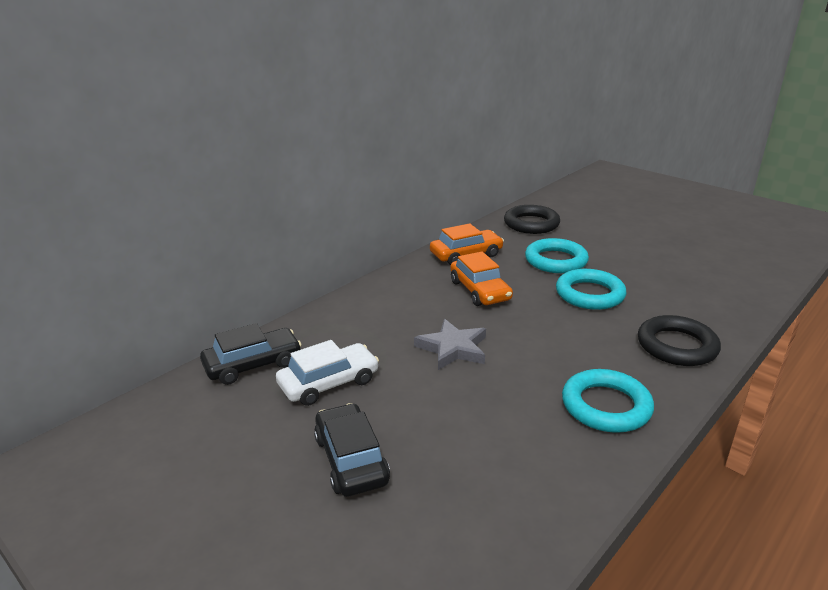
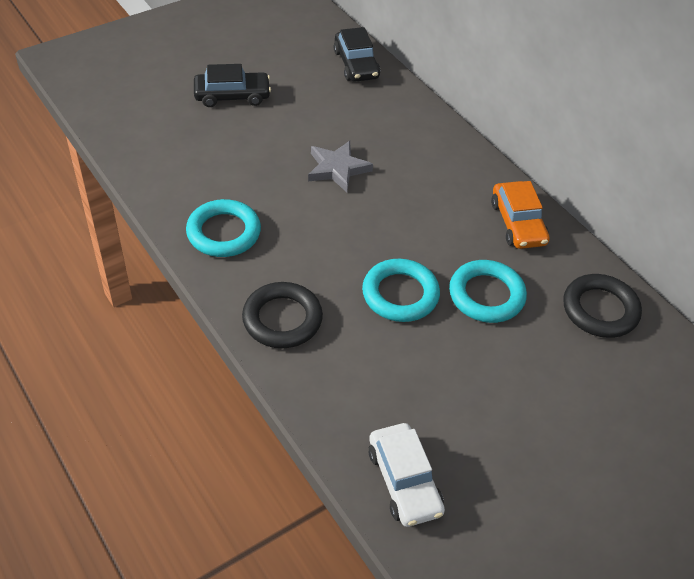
camera: 100 degrees right, 20 degrees up
white car [276,340,379,406] -> white car moved to [369,423,445,527]
orange car [450,252,513,306] -> none

